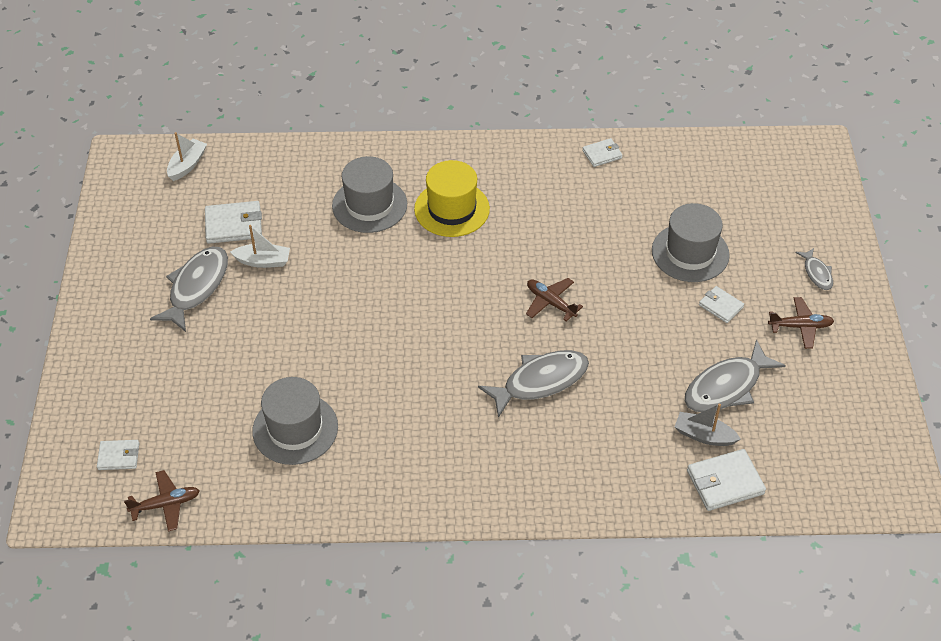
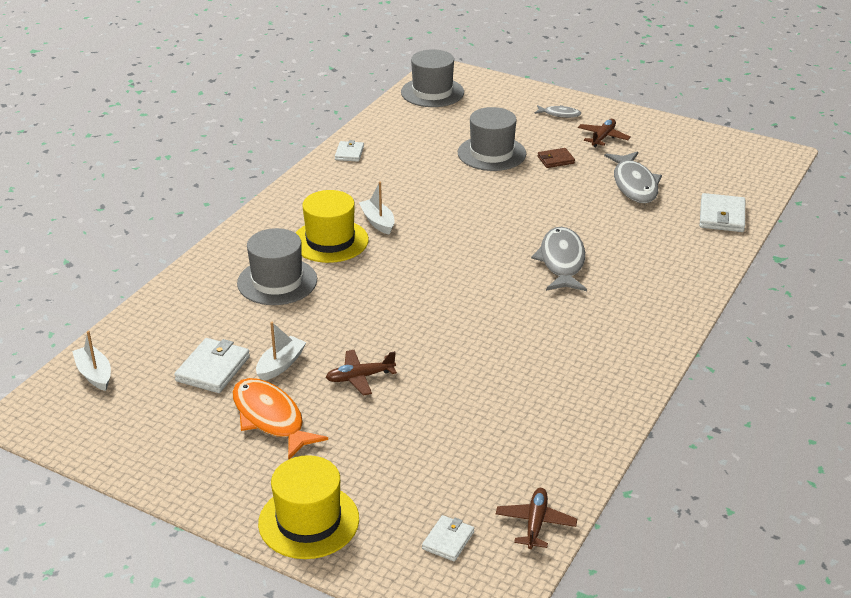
camera: 60 degrees left, 15 degrees down
grey fish [150,247,228,332] -> orange fish [232,378,328,460]
grey hat [252,377,338,465] -> grey hat moved to [401,49,464,107]
brown plane [526,278,583,321] -> brown plane moved to [326,350,397,396]
grey boat [675,404,741,446] -> none
white wallet [699,286,744,323] -> brown wallet [537,148,575,168]
none -> yellow hat [258,455,359,559]
none -> white boat [359,181,395,235]

